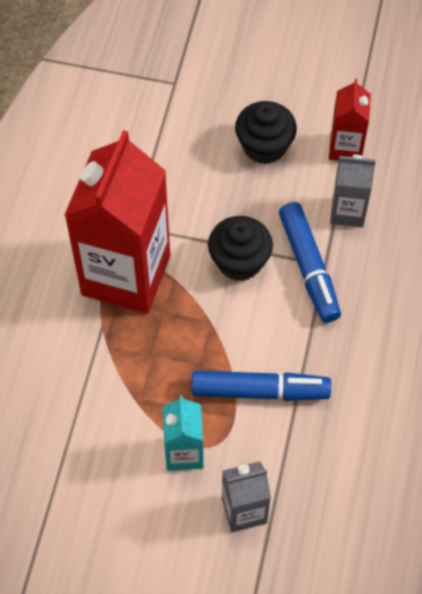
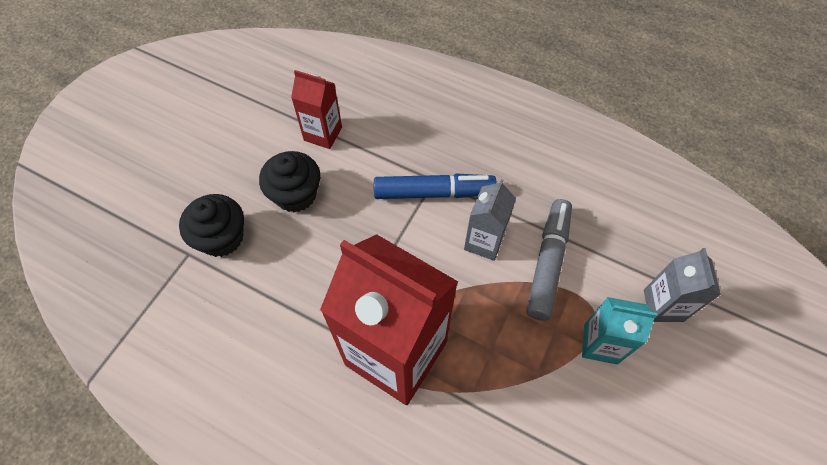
camera: 75 degrees left, 0 degrees up
blue marker [192,371,331,401] -> grey marker [526,199,572,321]
black cupcake [208,216,273,281] -> black cupcake moved to [179,194,244,257]
grey carton [330,155,376,227] -> grey carton moved to [464,179,516,261]

